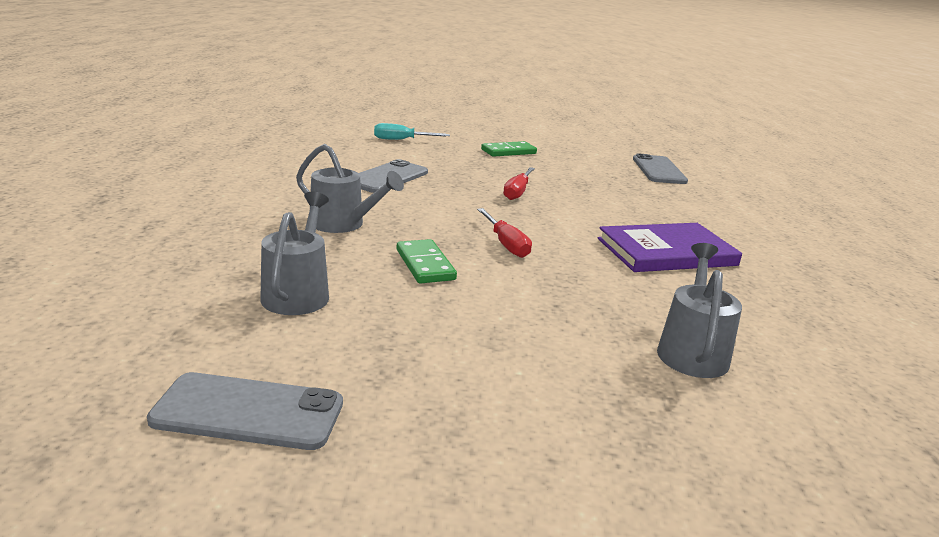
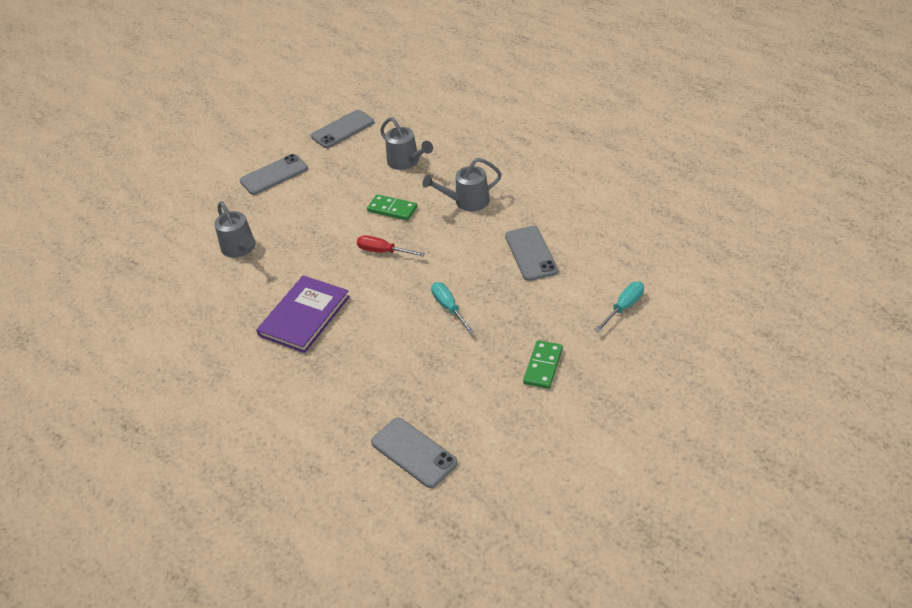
camera: 140 degrees right, 20 degrees up
red screwdriver [503,167,535,200] -> turquoise screwdriver [431,282,474,334]
none -> grey phone [240,154,308,195]

